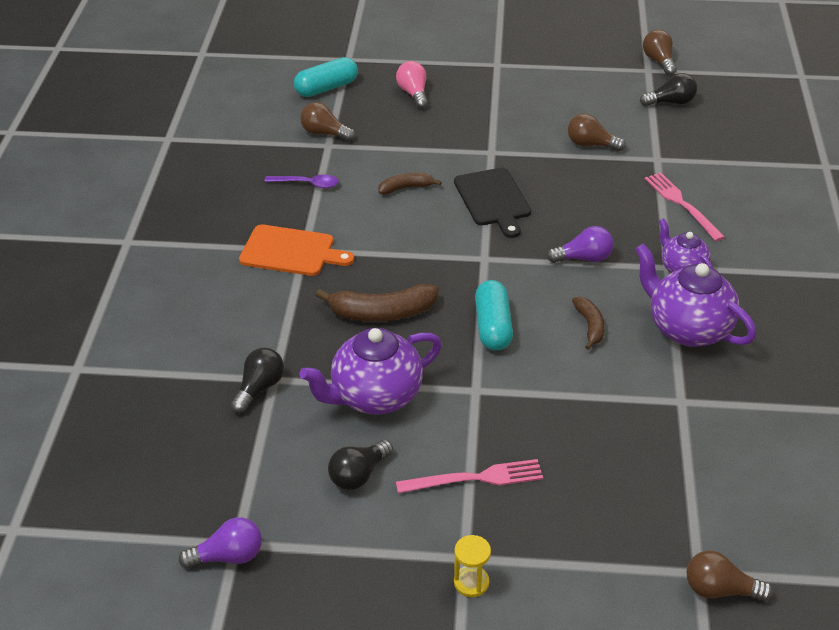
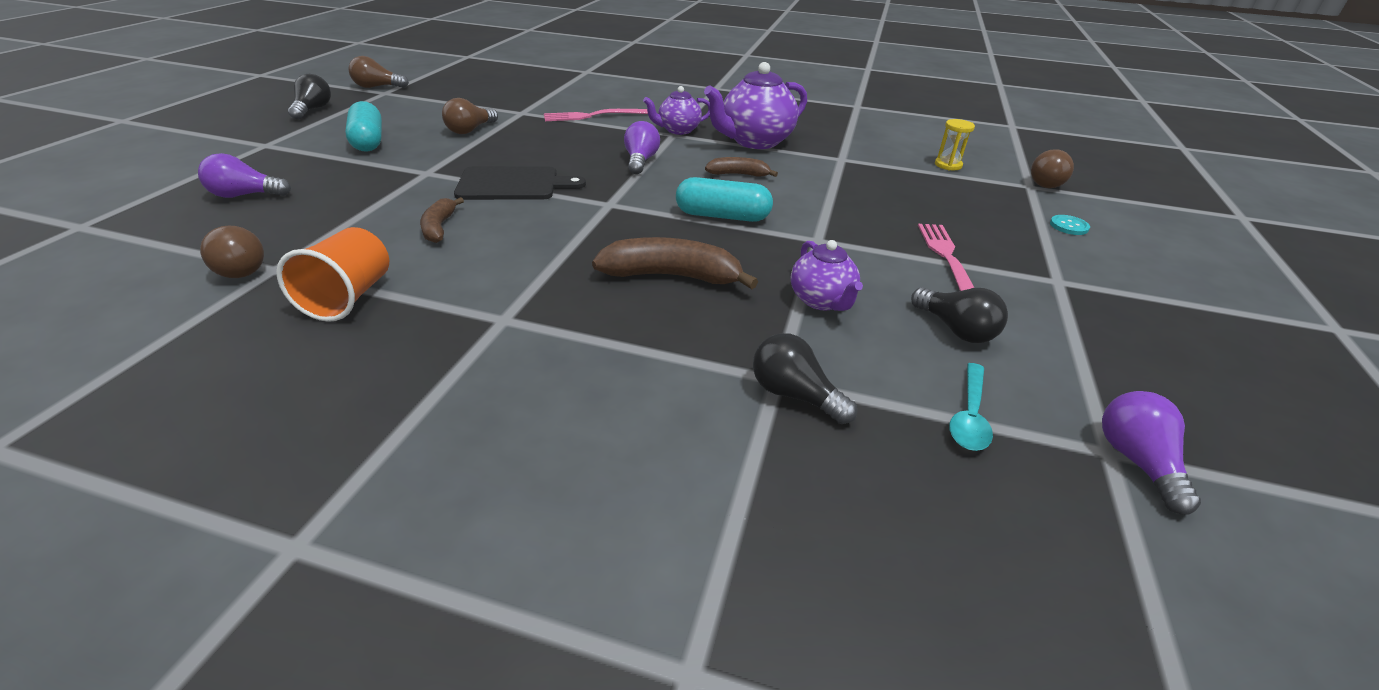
camera: 80 degrees left, 5 degrees down
orange cutting board [239,224,354,276] -> none
purple spoon [264,175,339,188] -> orange cup [276,227,389,322]
turquoise capsule [294,57,358,97] -> turquoise capsule moved to [345,101,382,152]
brown light bulb [300,102,355,141] -> brown light bulb turned 75 degrees counterclockwise [200,225,264,278]
purple teapot [300,328,442,415] -> purple teapot [791,240,863,311], size x0.59
brown banana [316,284,439,322] -> brown banana turned 90 degrees counterclockwise [592,237,758,289]
pink light bulb [396,61,428,109] -> purple light bulb [198,153,291,198]
yellow hourglass [454,535,491,597] -> yellow hourglass moved to [935,119,975,170]
black light bulb [640,73,697,106] -> black light bulb moved to [288,74,331,120]
none -> turquoise spoon [949,363,993,451]
none -> turquoise button [1050,215,1090,235]

